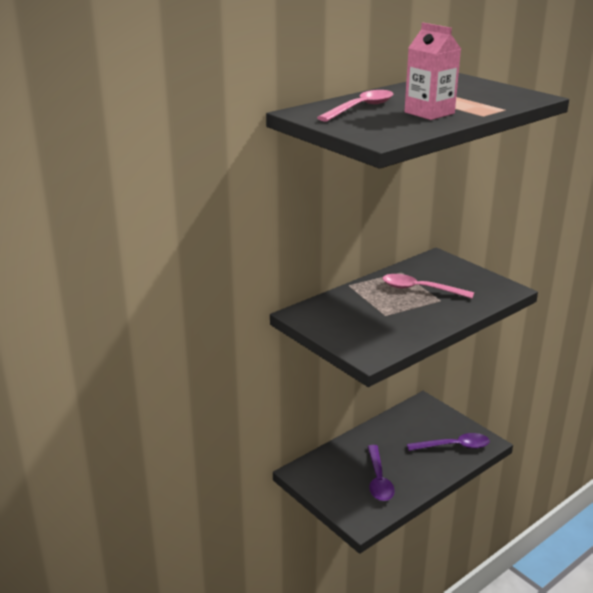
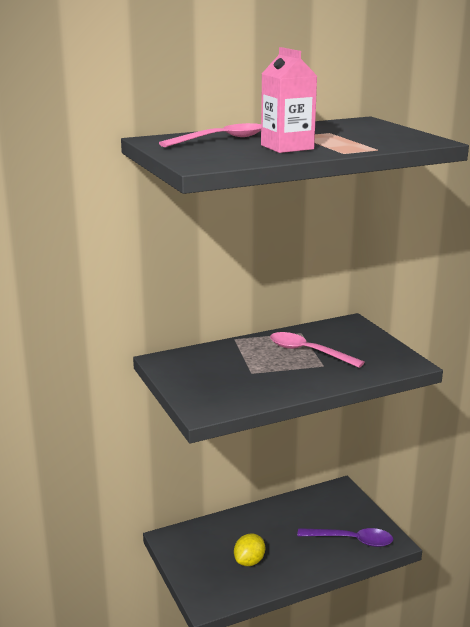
camera: 15 degrees right, 5 degrees down
purple spoon [368,445,395,501] -> yellow lemon [234,534,265,566]

